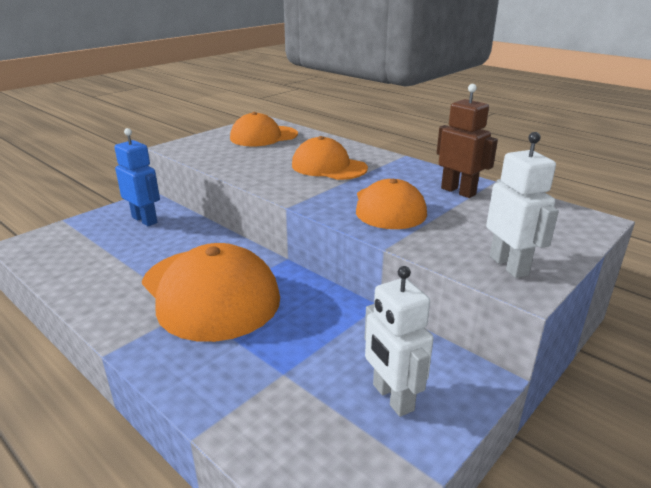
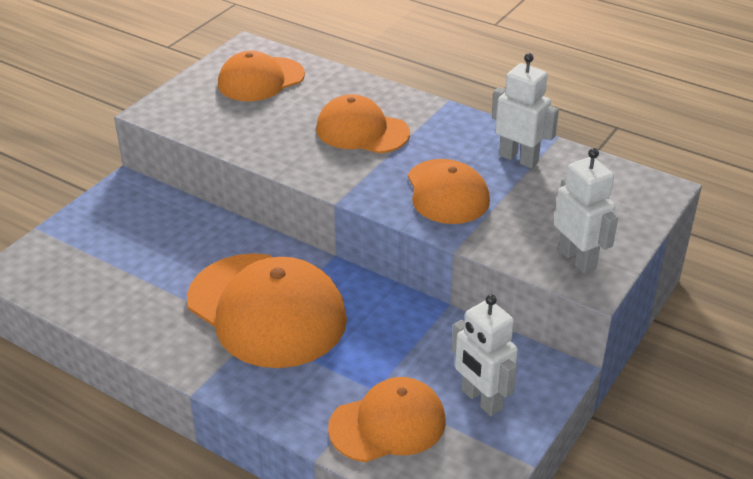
camera: 10 degrees left, 10 degrees up
blue robot [114,128,160,226] -> none
brown robot [437,84,498,198] -> white robot [492,53,559,168]
none -> orange cap [328,377,446,462]

